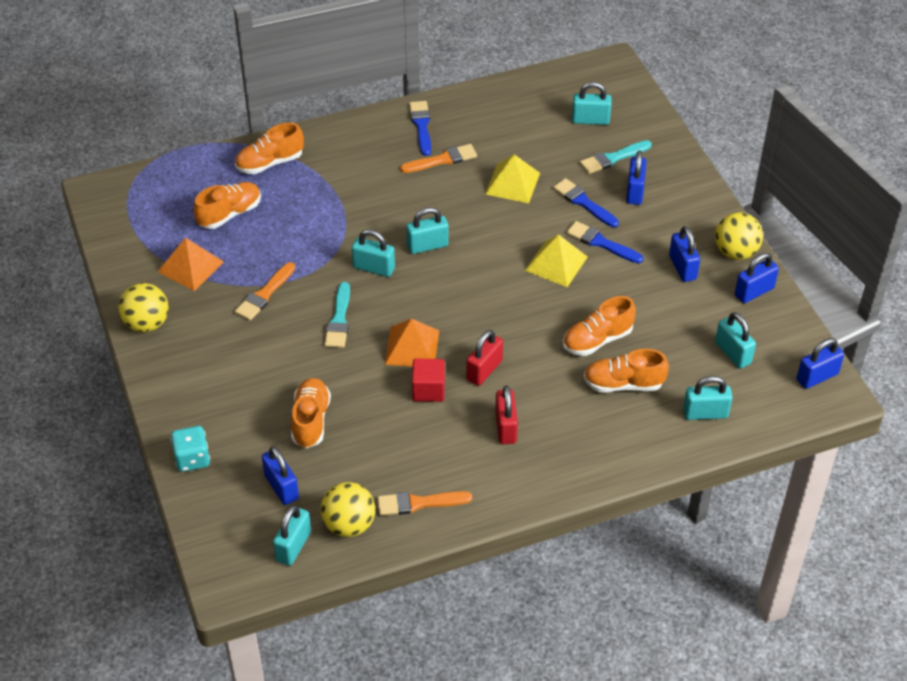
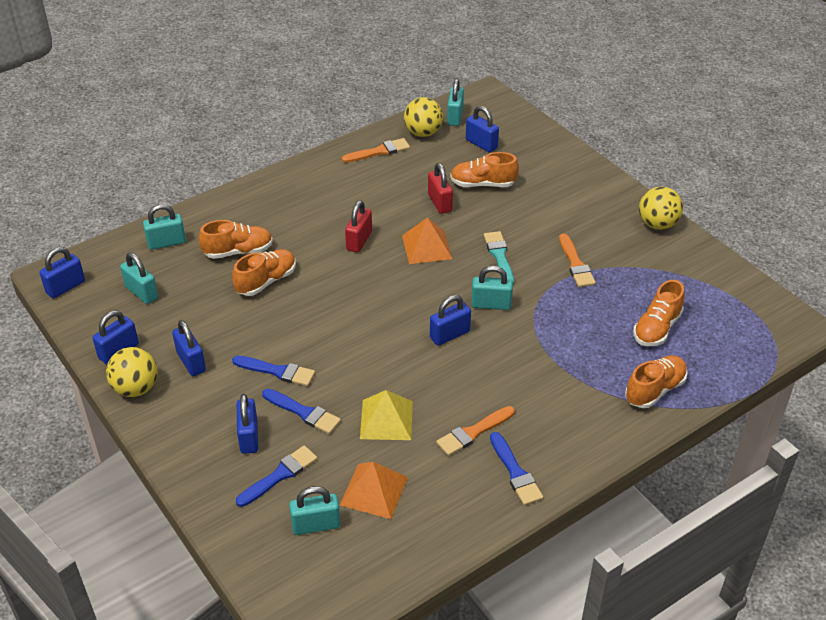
camera: 165 degrees right, 5 degrees down
orange pyramid [158,238,224,291] -> orange pyramid moved to [340,462,408,519]
turquoise dice [170,426,210,472] -> none
orange brush [235,262,295,321] -> orange brush turned 150 degrees clockwise [559,234,596,287]
orange shoe [291,378,331,448] -> orange shoe turned 105 degrees clockwise [450,152,519,187]
turquoise padlock [406,207,449,254] -> blue padlock [430,295,471,346]
red cube [412,358,445,402] -> none
red padlock [495,386,518,444] -> red padlock moved to [428,163,453,214]
yellow pyramid [525,234,588,287] -> none
turquoise brush [580,140,652,174] -> blue brush [236,445,317,507]

